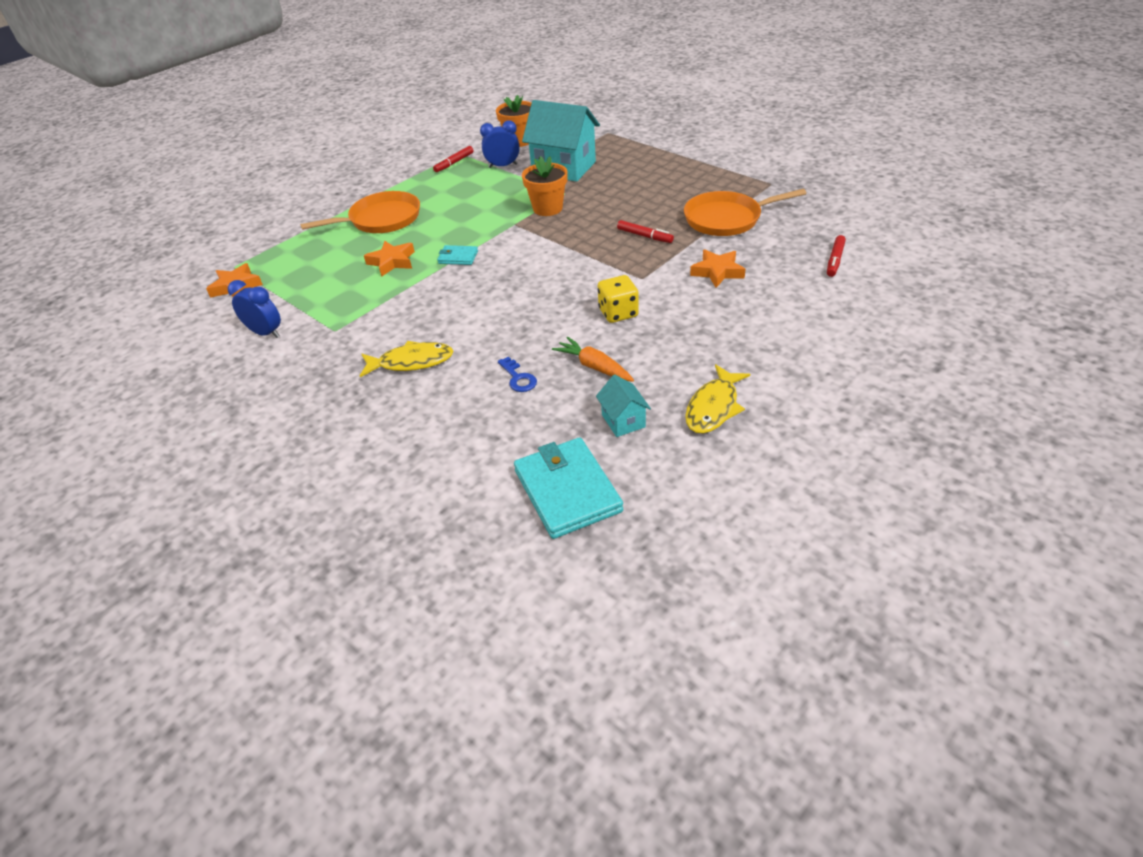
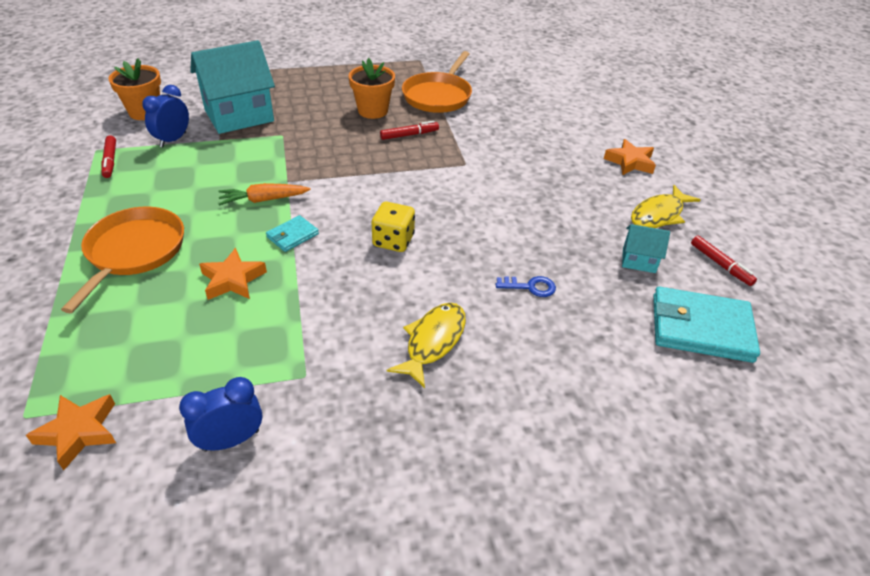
camera: 60 degrees left, 0 degrees up
orange flower pot [522,156,568,216] -> orange flower pot moved to [349,58,395,119]
orange carrot [552,337,634,382] -> orange carrot moved to [218,183,311,206]
yellow dice [598,275,639,323] -> yellow dice moved to [372,202,415,252]
yellow fish [685,364,750,434] -> yellow fish turned 75 degrees clockwise [631,185,701,228]
orange star [690,249,746,288] -> orange star moved to [604,139,656,175]
red marker [827,235,846,277] -> red marker moved to [691,236,757,286]

